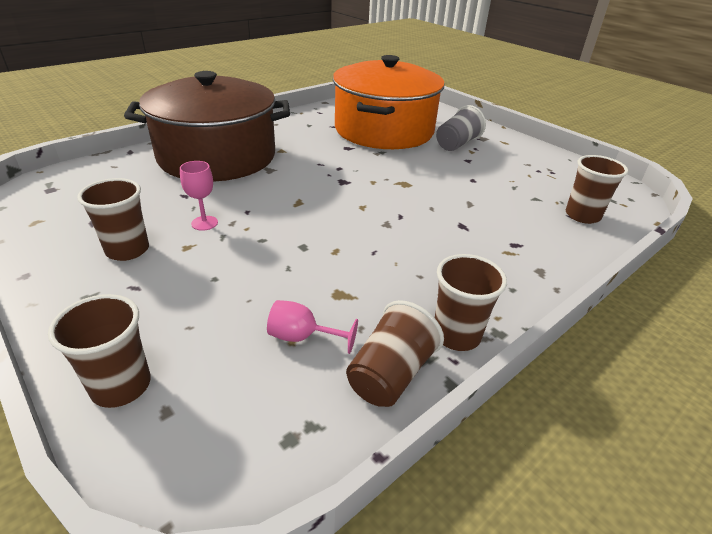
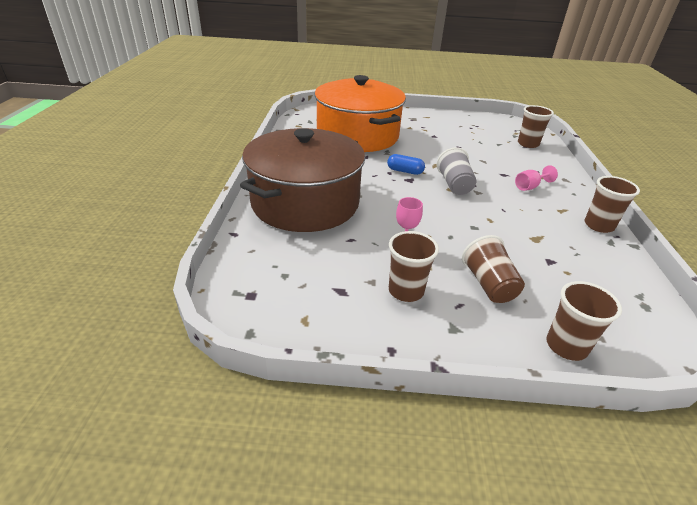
camera: 45 degrees left, 0 degrees up
pink goblet [267,300,358,354] -> pink goblet moved to [515,165,558,191]
brown cup [346,300,444,407] -> brown cup moved to [462,235,525,303]
grey cup [436,105,486,151] -> grey cup moved to [436,147,476,195]
none -> blue capsule [387,154,425,175]

